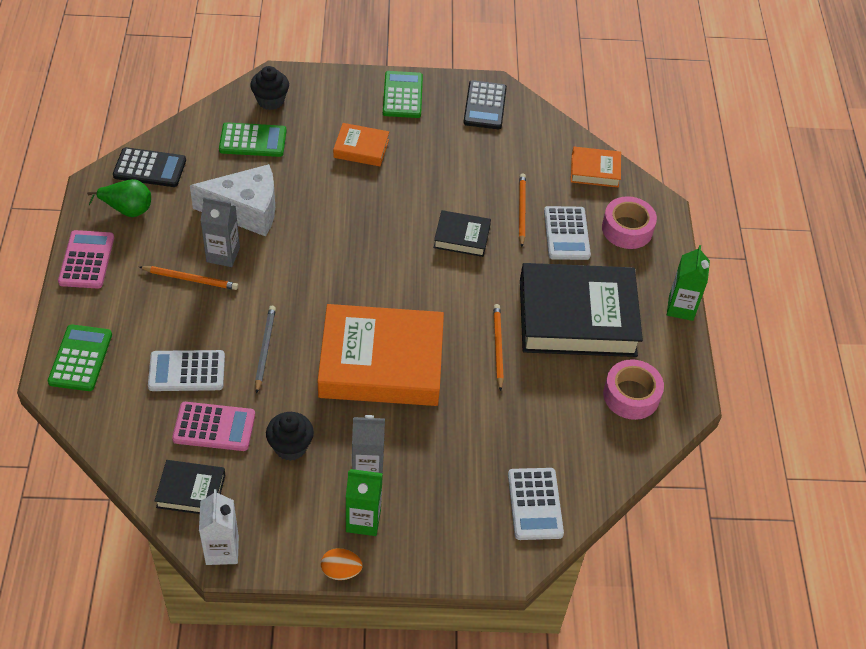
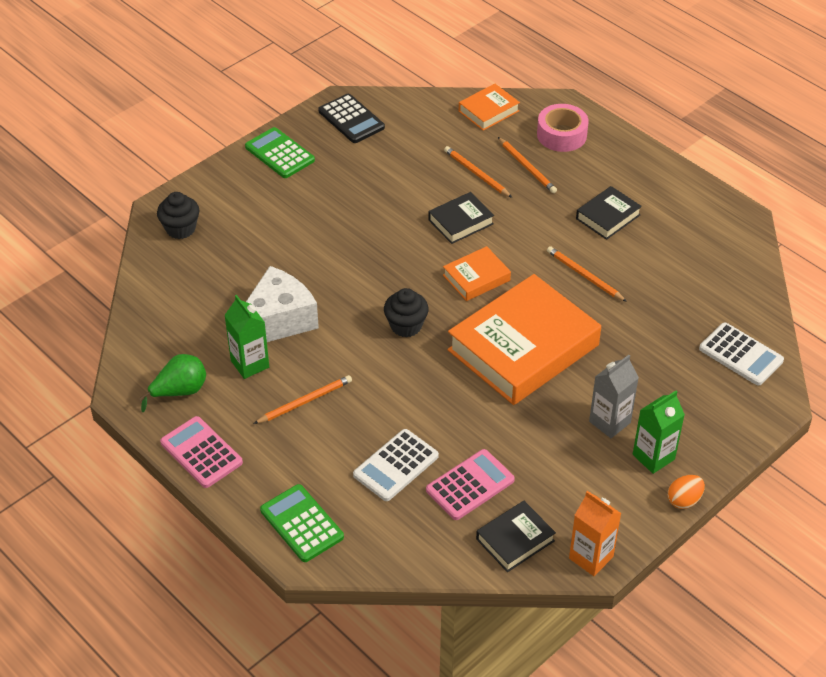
camera: 40 degrees left, 5 degrees down
black calculator [113,147,186,187] -> none
white carton [199,489,239,565] -> orange carton [569,491,621,576]
grey carton [201,197,240,267] -> none
green calculator [219,122,286,157] -> none
grey pencil [255,306,276,394] -> none
black cupcake [266,412,314,461] -> black cupcake moved to [384,288,429,337]
orange book [333,123,389,166] -> orange book moved to [443,246,511,301]
black book [520,263,643,357] -> black book [576,186,642,240], size x0.46
white calculator [544,206,591,260] -> orange pencil [498,137,557,193]
pink tape [603,359,664,420] -> none
green carton [667,245,710,321] -> green carton moved to [224,295,269,379]

